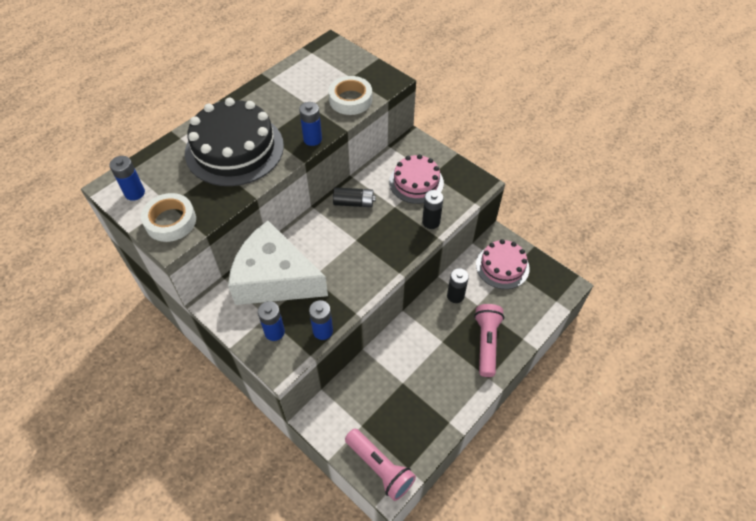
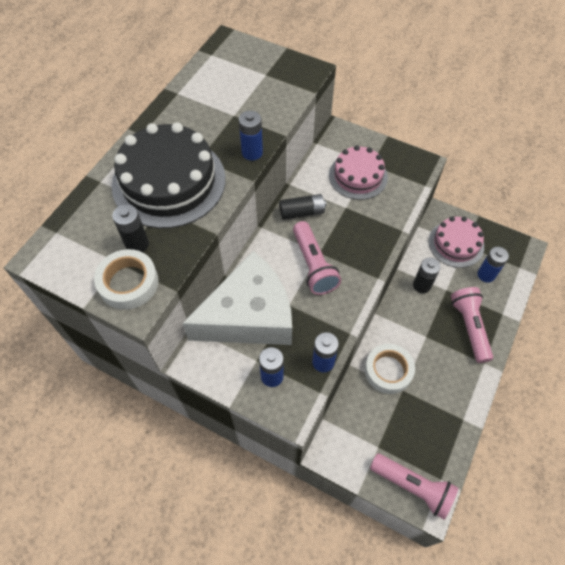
camera: 15 degrees left, 5 degrees up
blue battery [109,156,145,201] -> blue battery moved to [477,247,509,283]
white cheese [228,220,328,305] -> white cheese turned 150 degrees clockwise [182,251,292,345]
white tape [328,76,372,115] -> white tape moved to [365,344,415,394]
black battery [422,190,444,229] -> black battery moved to [112,204,149,252]
none -> pink flashlight [293,221,341,295]

